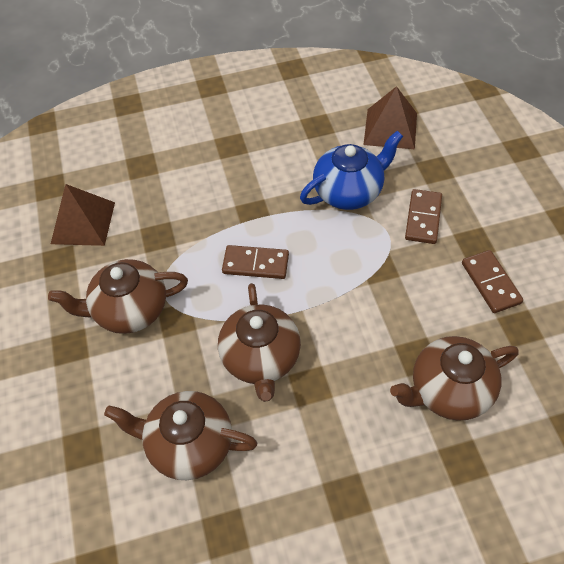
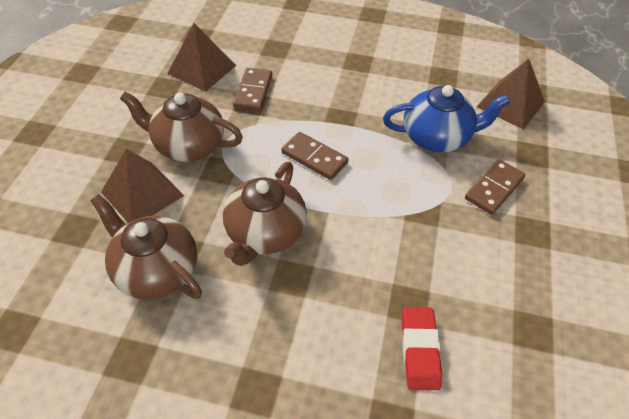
camera: 25 degrees right, 5 degrees down
brown teapot [390,336,519,421] -> red eraser [402,307,442,390]
brown domino [462,250,523,313] -> brown domino moved to [233,68,272,111]
none -> brown pyramid [101,149,184,223]

